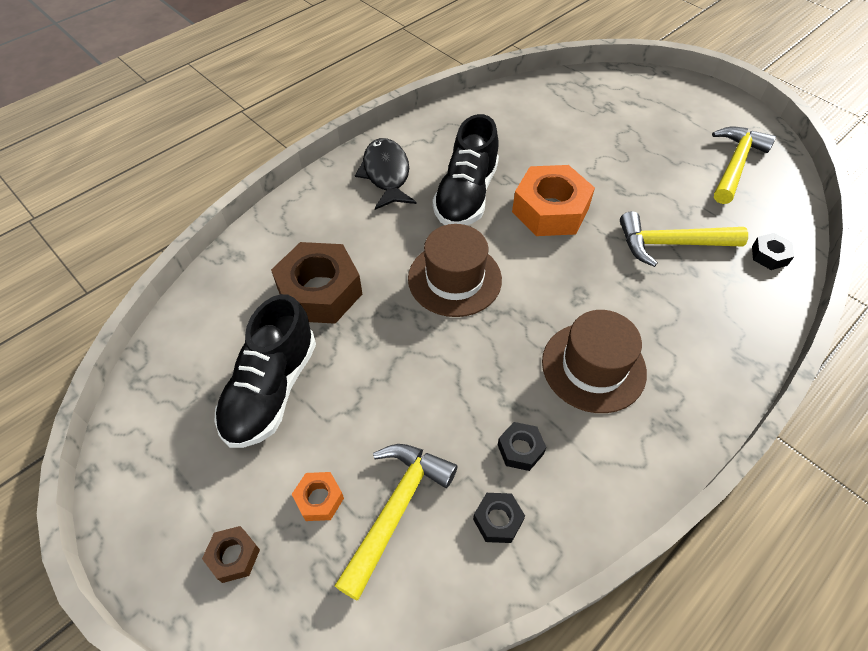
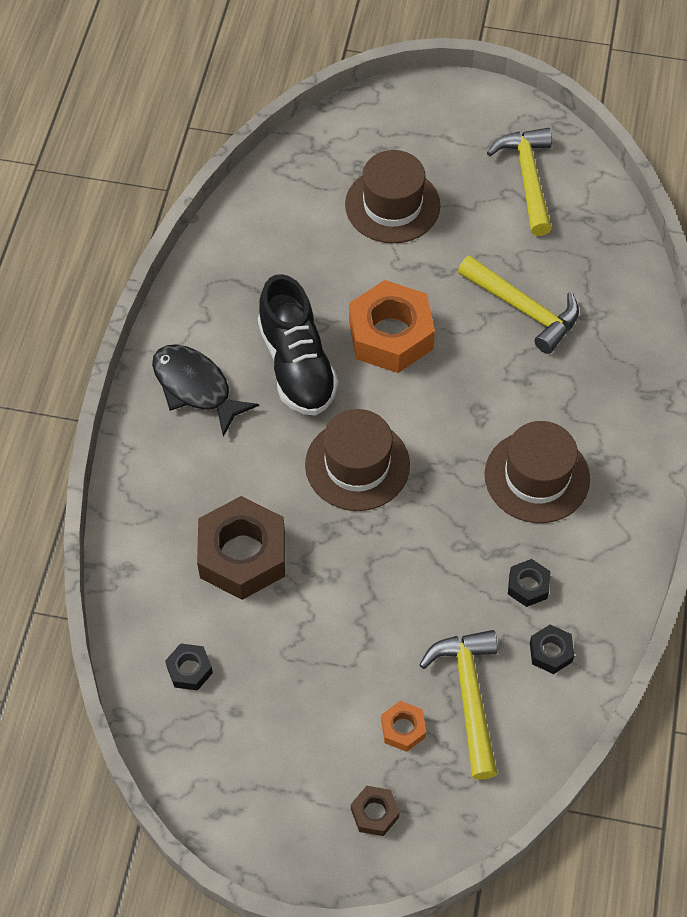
camera: 35 degrees left, 5 degrees up
black shoe [215,294,316,448] -> none
yellow hammer [620,211,748,267] -> yellow hammer turned 105 degrees counterclockwise [458,256,579,354]
black nut [752,233,794,270] -> black nut moved to [165,643,213,690]
none -> brown hat [345,150,440,243]

